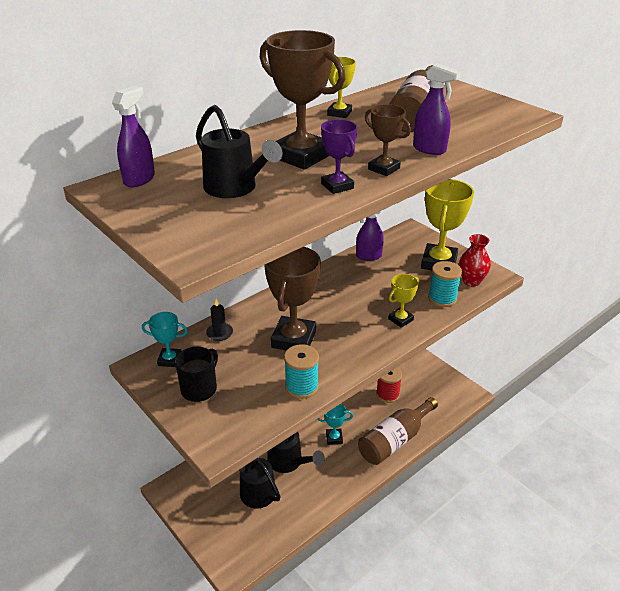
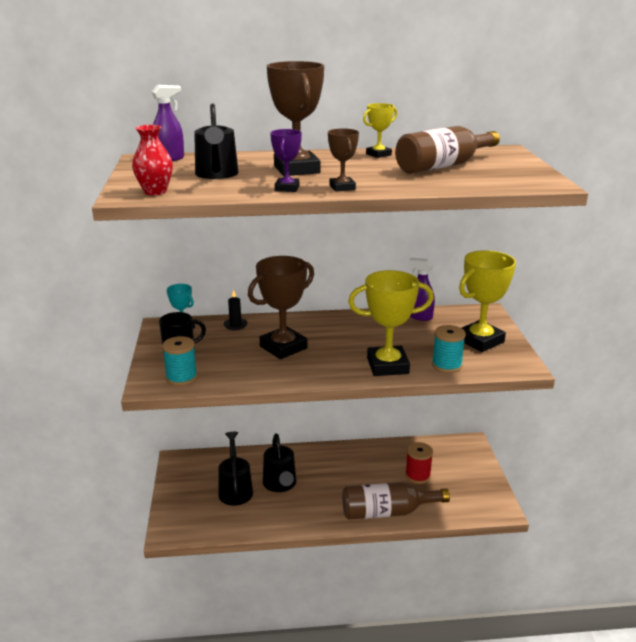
camera: 35 degrees right, 10 degrees down
turquoise spool [284,344,319,399] -> turquoise spool moved to [162,336,197,386]
turquoise trophy [318,404,353,445] -> none
yellow trophy [388,274,419,328] -> yellow trophy [348,270,434,376], size x1.94
purple spray bottle [413,63,461,155] -> none
red vase [459,234,491,286] -> red vase moved to [132,125,173,195]

